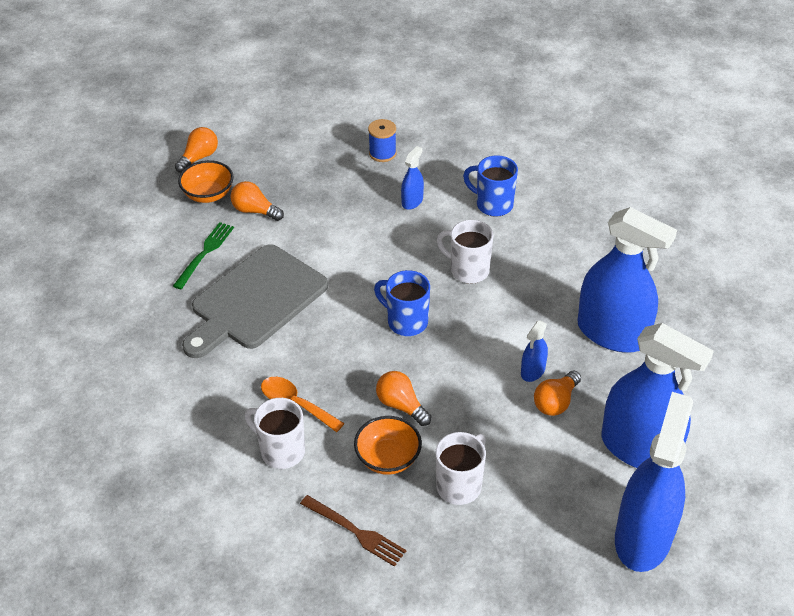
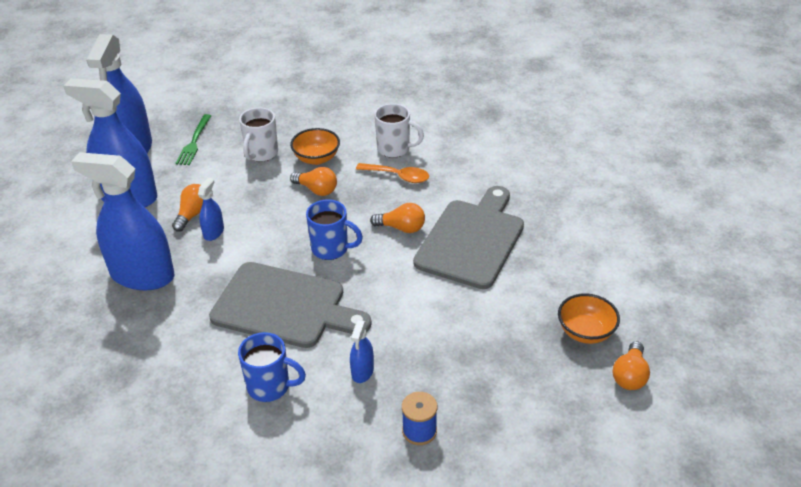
camera: 165 degrees right, 5 degrees down
green fork [173,222,234,289] -> green fork moved to [176,114,211,165]
orange light bulb [230,181,284,221] -> orange light bulb moved to [370,203,425,233]
brown fork [300,495,406,567] -> none
white mug [437,220,494,284] -> grey cutting board [209,262,372,348]

